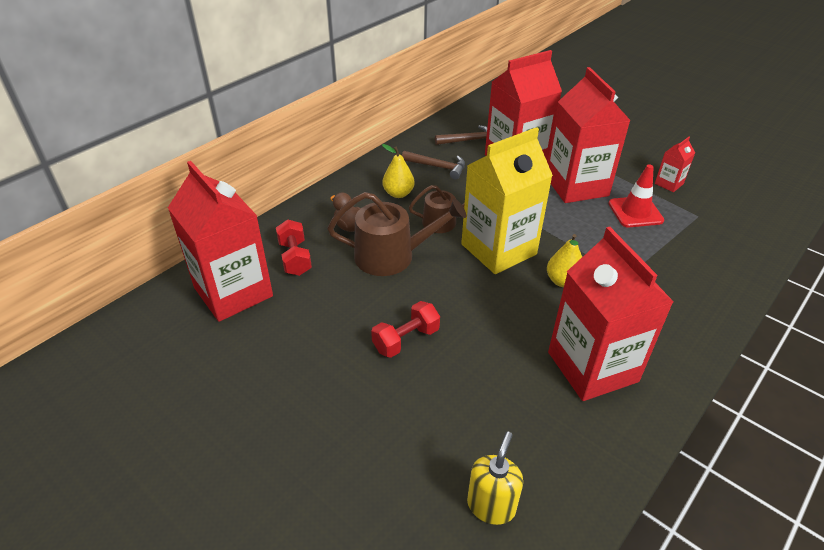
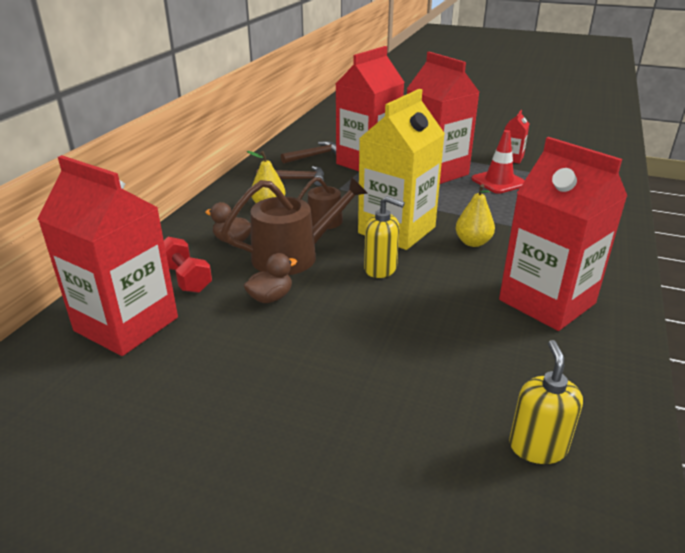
camera: 20 degrees left, 10 degrees down
red dumbbell [371,301,440,358] -> none
none -> brown duck [244,253,297,303]
none -> yellow soap dispenser [364,196,405,278]

